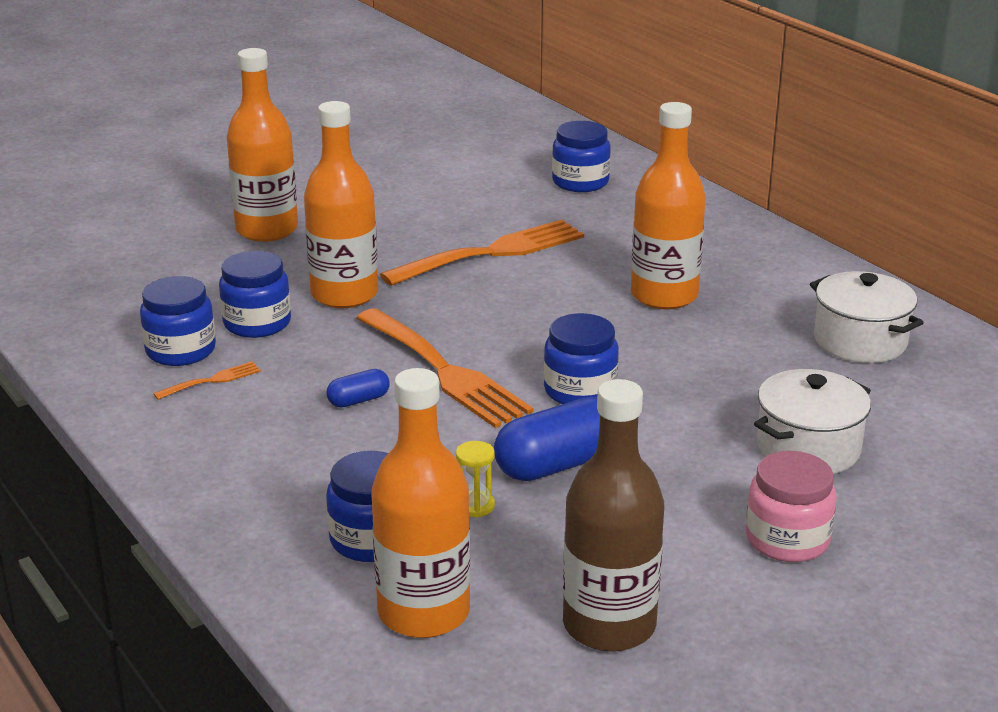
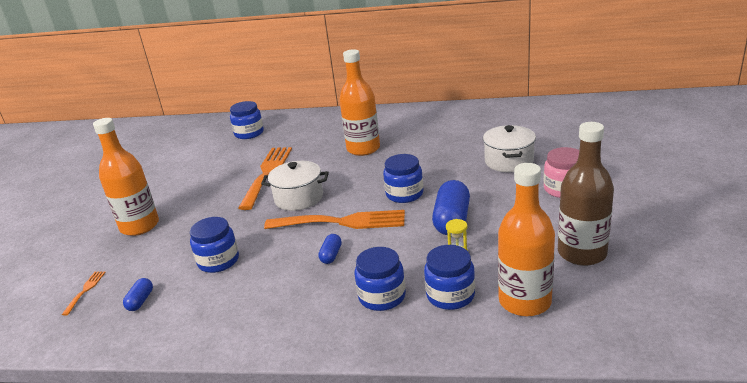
camera: 45 degrees left, 0 degrees up
blue jar [140,276,216,366] -> blue jar moved to [355,247,406,311]
orange fork [153,362,261,400] -> orange fork moved to [62,272,106,316]
orange bottle [304,101,378,308] -> none
white pot [810,271,924,363] -> white pot moved to [261,161,329,211]
none -> blue capsule [123,278,153,311]

